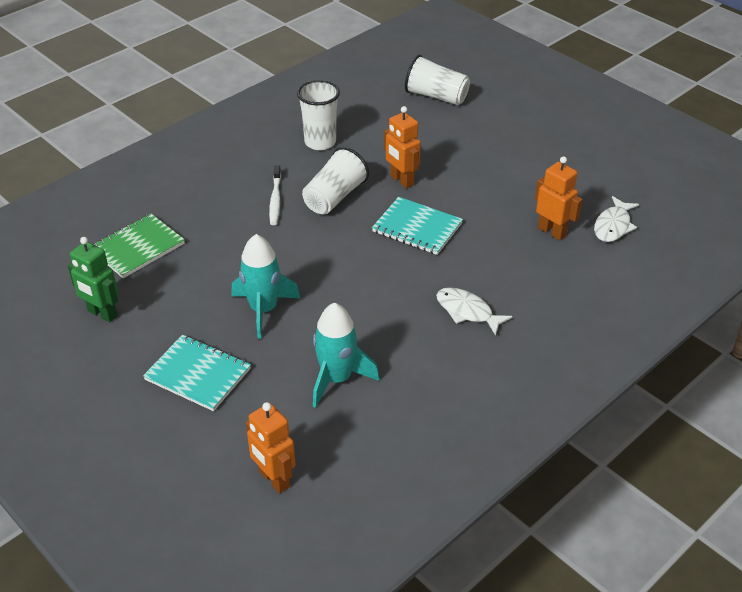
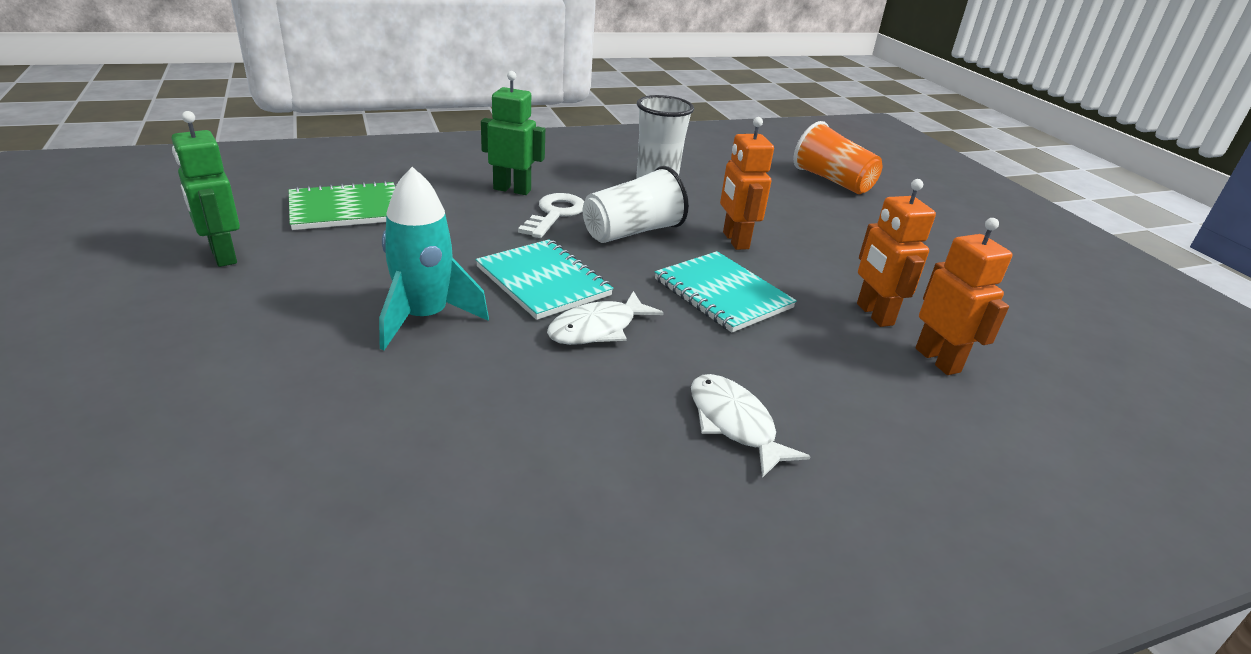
camera: 20 degrees right, 10 degrees down
turquoise notebook [143,335,251,411] -> turquoise notebook moved to [476,239,613,320]
orange robot [246,402,296,493] -> orange robot moved to [857,179,936,327]
white toothbrush [269,165,281,225] -> white key [518,193,584,238]
turquoise rocket [313,303,379,408] -> none
white cup [405,55,470,105] -> orange cup [794,121,883,194]
white fish [594,196,639,242] -> white fish moved to [547,291,664,345]
none -> green robot [481,71,545,195]

